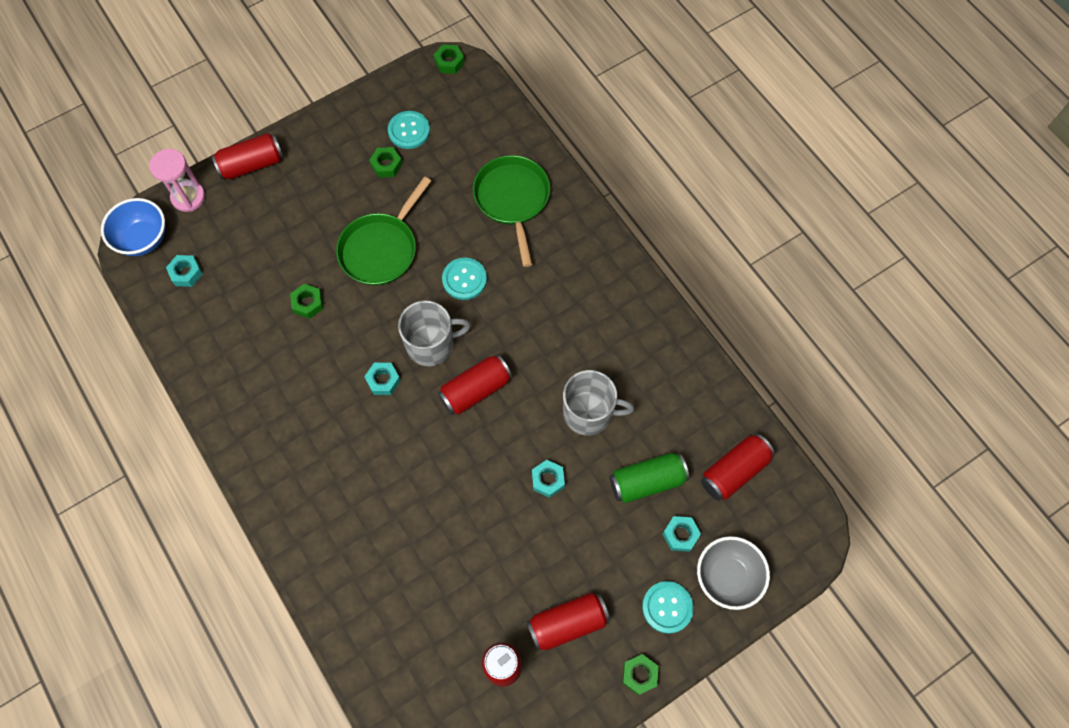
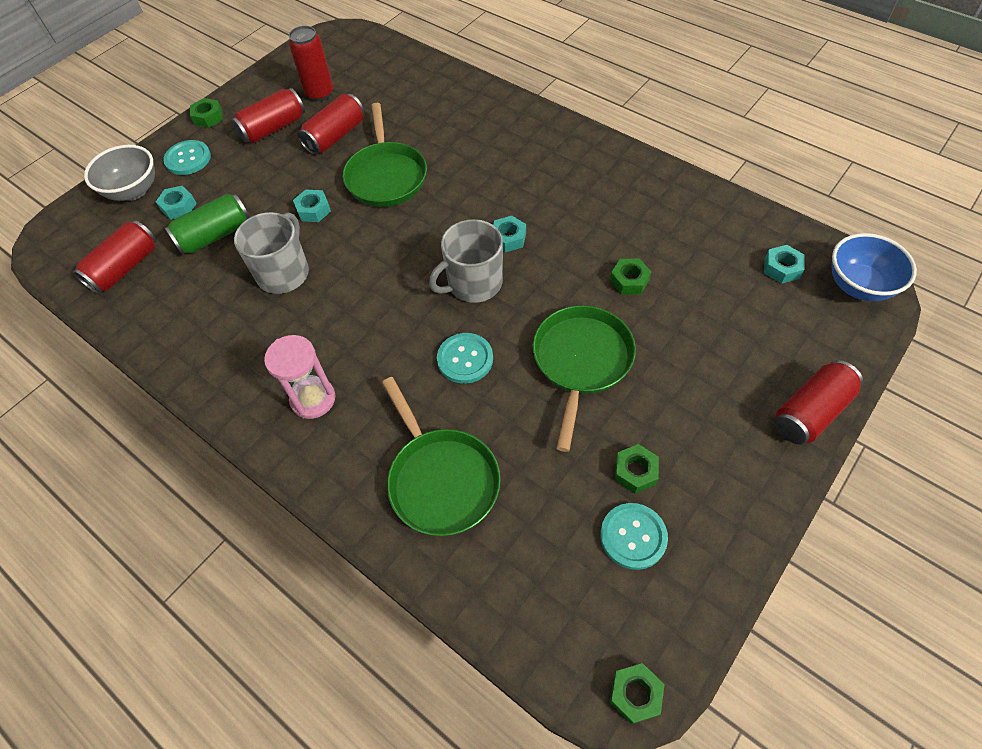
camera: 165 degrees right, 10 degrees down
pink hourglass [149,149,205,212] -> pink hourglass moved to [264,335,336,419]
red can [438,354,512,415] -> red can moved to [297,94,364,155]
grey mug [563,370,634,436] -> grey mug turned 120 degrees clockwise [234,212,309,294]
none -> green pan [343,103,427,207]

